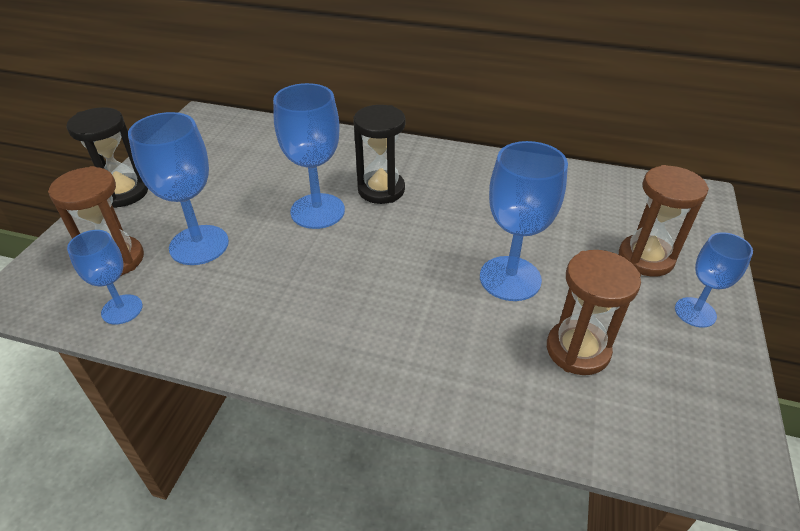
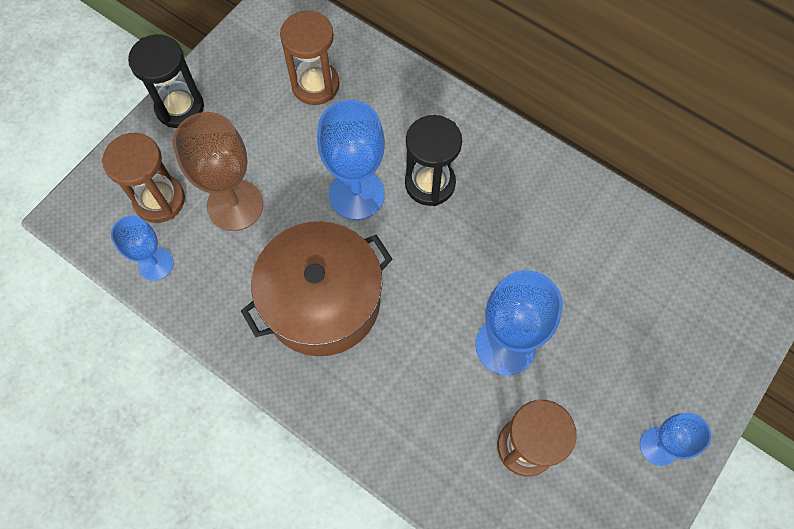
camera: 20 degrees right, 25 degrees up
blue goblet [128,112,229,265] -> brown goblet [173,112,263,231]
brown hourglass [619,165,709,276] -> brown hourglass moved to [280,10,340,105]
none -> brown pot [241,221,393,356]

